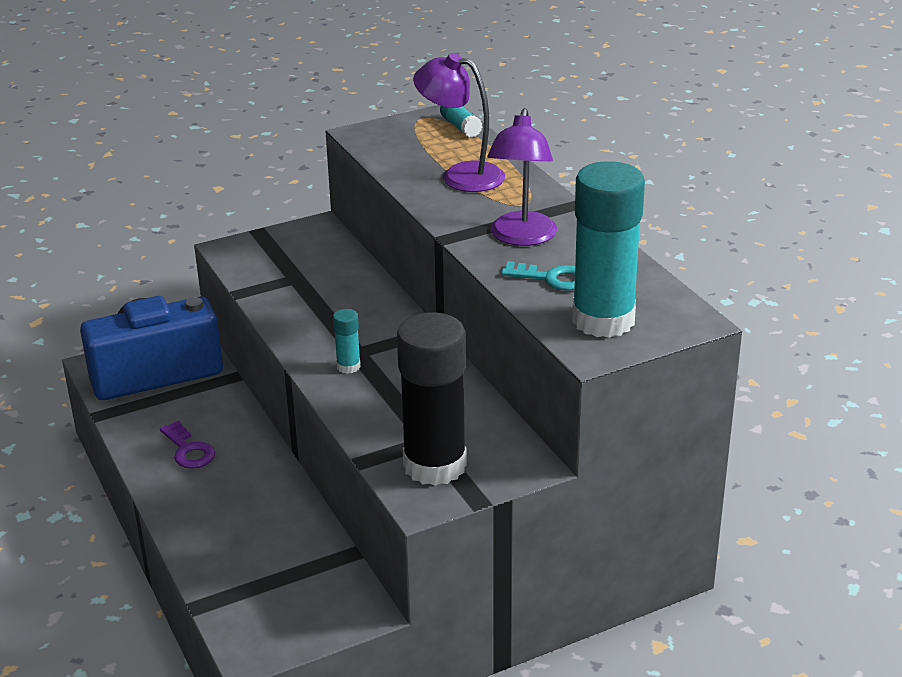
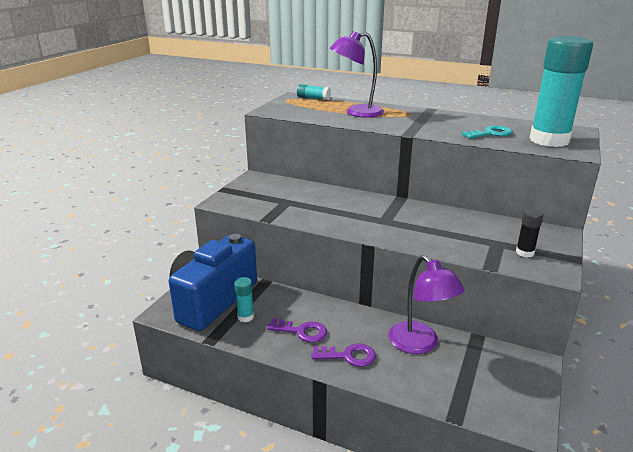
camera: 40 degrees left, 5 degrees down
turquoise glue stick [333,309,361,374] -> turquoise glue stick moved to [234,277,254,322]
black glue stick [397,312,467,486] -> black glue stick [516,209,543,257], size x0.42
purple lamp [487,108,557,246] -> purple lamp moved to [389,255,465,354]
none -> purple key [311,343,376,367]

